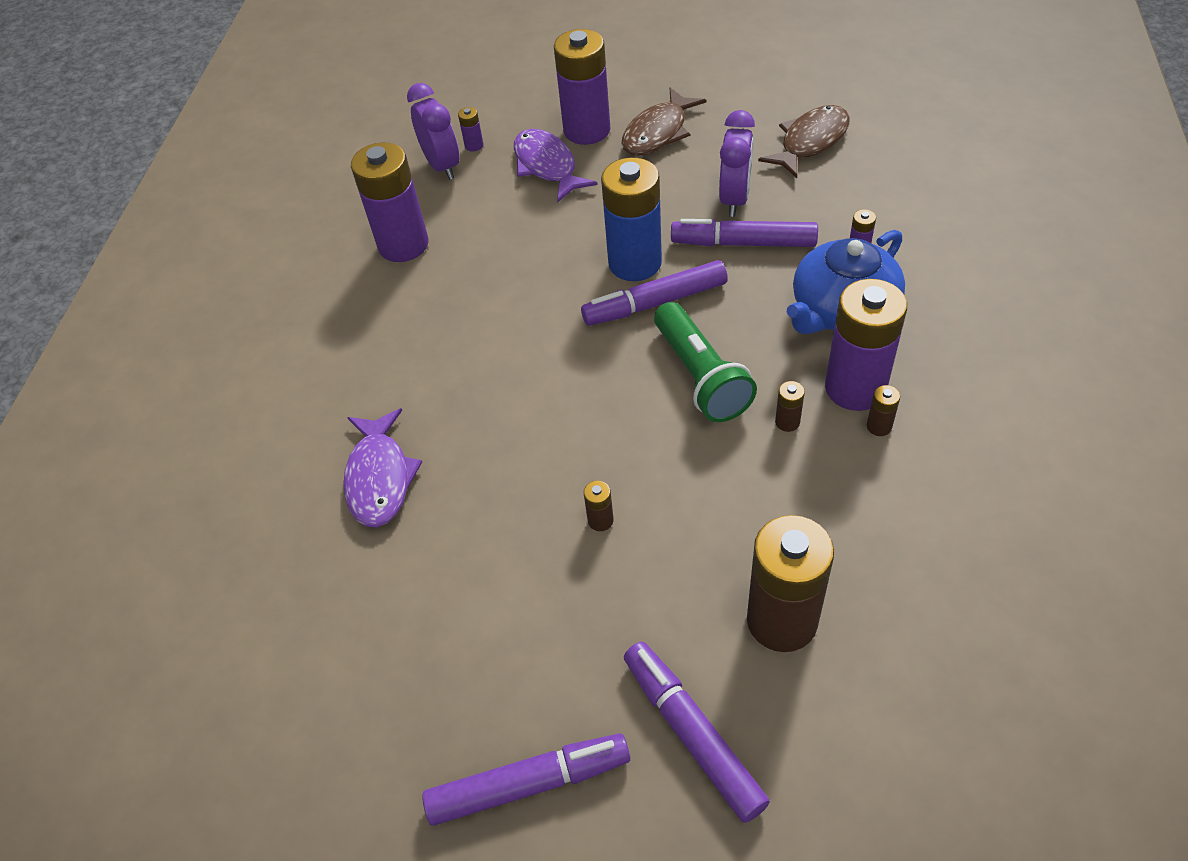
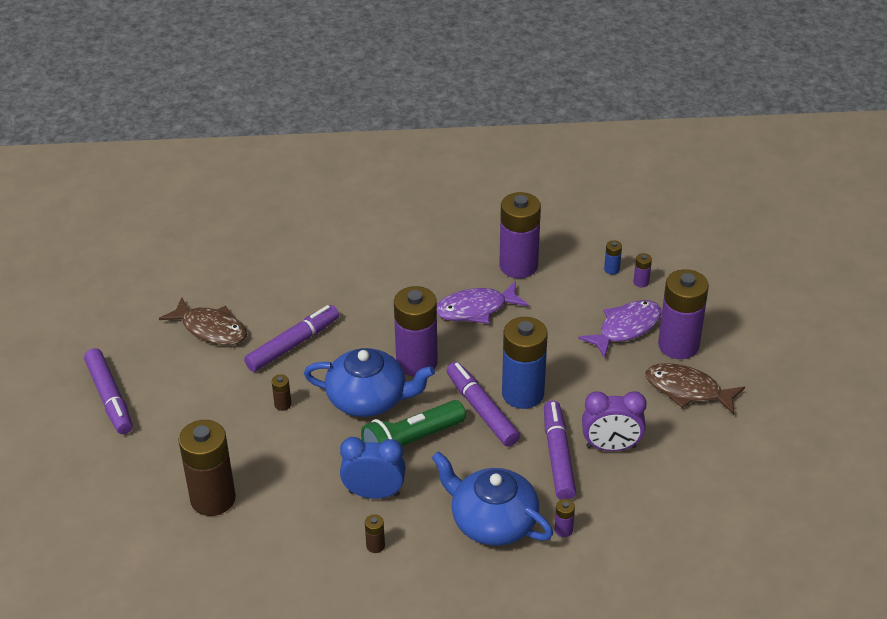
camera: 75 degrees right, 10 degrees down
purple fish [343,408,422,527] -> purple fish moved to [437,281,528,324]
purple clock [407,83,459,180] -> blue battery [604,240,622,274]
purple marker [624,642,770,823] -> purple marker moved to [244,305,339,372]
brown fish [758,105,850,178] -> brown fish moved to [159,297,247,345]
brown battery [775,381,805,432] -> blue clock [340,437,406,499]
purple battery [825,279,907,411] -> purple battery moved to [394,286,438,377]
none -> blue teapot [304,348,435,417]

